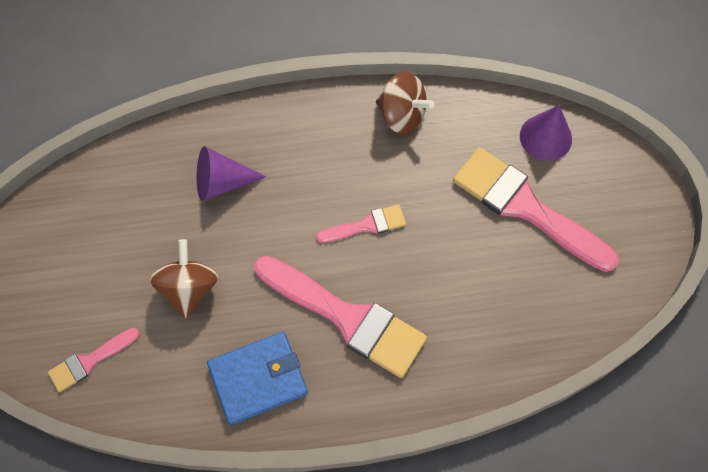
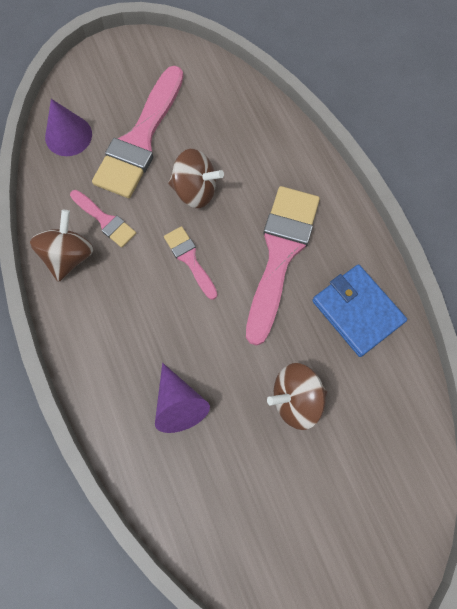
camera: 105 degrees left, 5 degrees up
pink brush [48,328,140,392] -> pink brush moved to [70,190,136,248]
none -> brown spinning top [168,149,224,208]

